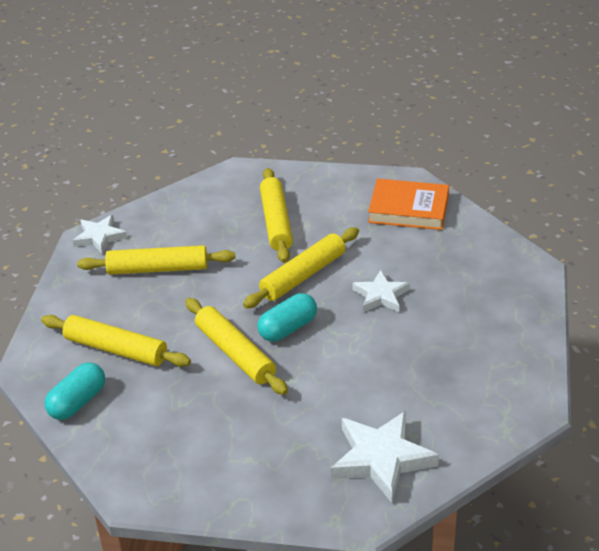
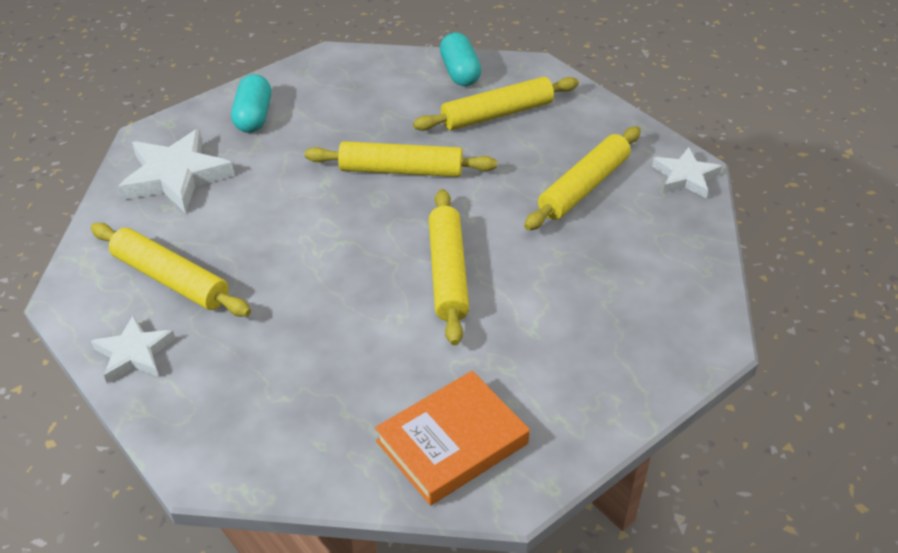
camera: 130 degrees right, 5 degrees up
turquoise capsule [257,293,317,342] -> turquoise capsule moved to [231,74,271,133]
yellow rolling pin [260,168,293,263] -> yellow rolling pin moved to [91,223,251,317]
white star [352,270,410,312] -> white star moved to [91,315,175,383]

